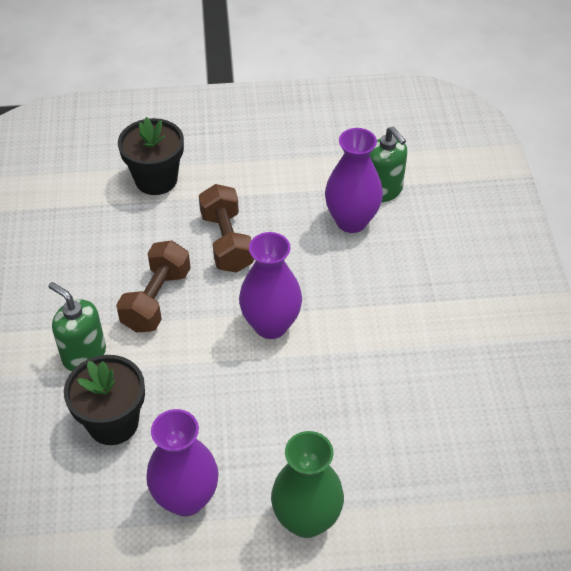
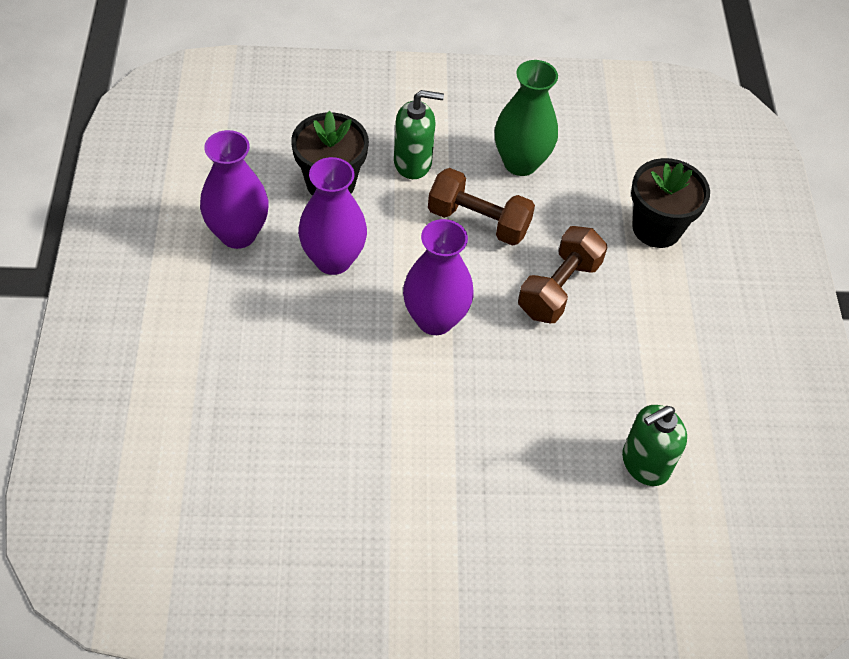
camera: 90 degrees right, 5 degrees up
green soap dispenser [48,282,106,371] -> green soap dispenser turned 45 degrees clockwise [394,90,444,179]
brown dumbbell [199,184,254,273] -> brown dumbbell turned 45 degrees counterclockwise [518,226,608,323]
green vase [271,431,344,538] -> green vase moved to [495,60,558,176]
purple vase [325,128,383,233] -> purple vase moved to [298,157,367,275]

